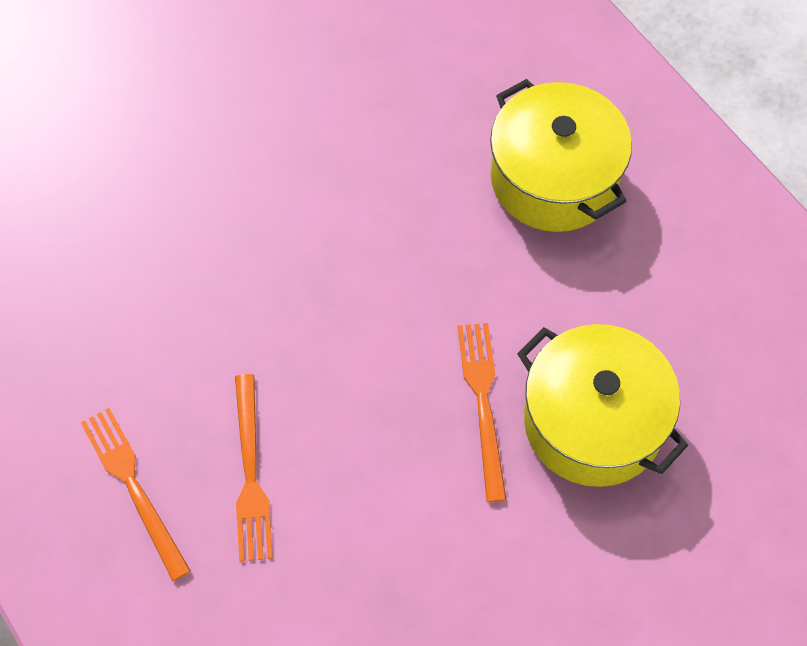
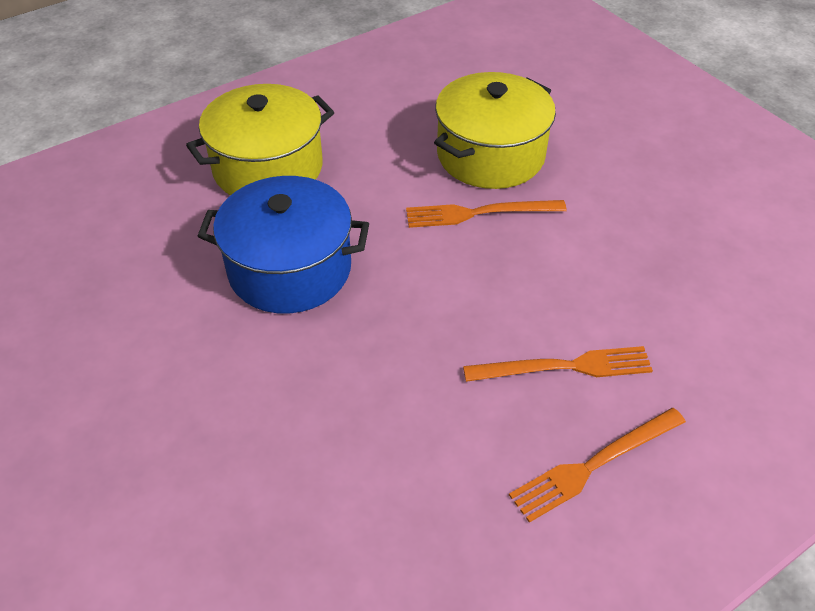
camera: 90 degrees left, 15 degrees down
none -> blue pot [198,176,369,314]

